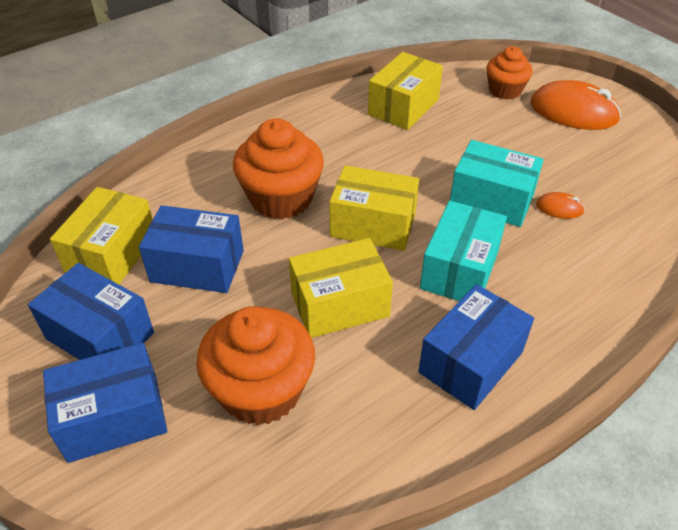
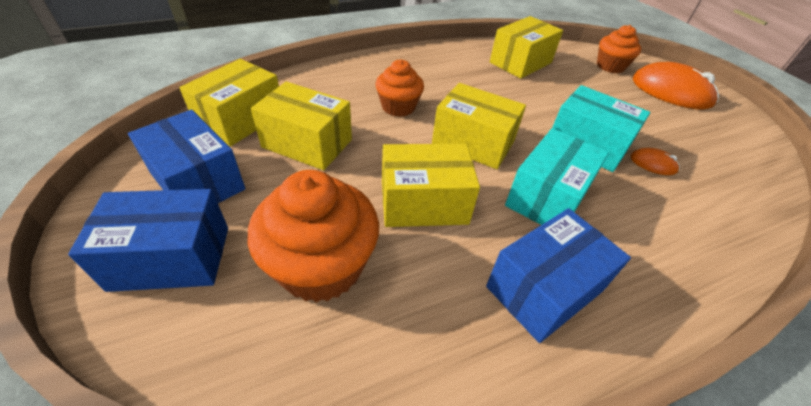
camera: 10 degrees right, 0 degrees up
blue box [139,205,244,293] -> yellow box [251,81,352,170]
orange cupcake [233,118,324,220] -> orange cupcake [375,59,424,117], size x0.61

